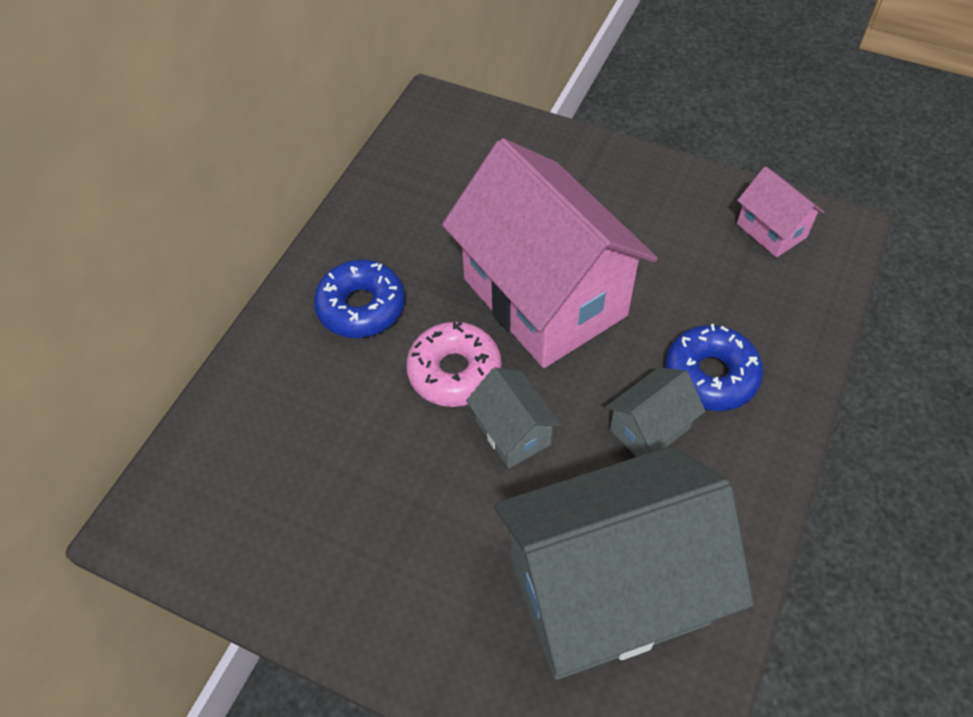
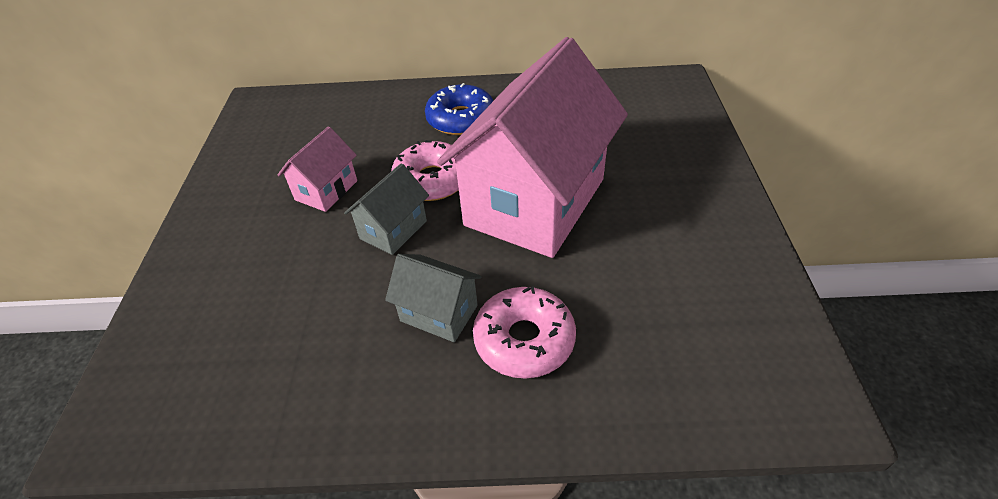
camera: 65 degrees right, 10 degrees down
grey house [494,446,754,680] -> none
blue donut [665,324,763,411] -> pink donut [473,286,576,379]
pink house [737,167,825,258] -> pink house moved to [278,126,357,212]

